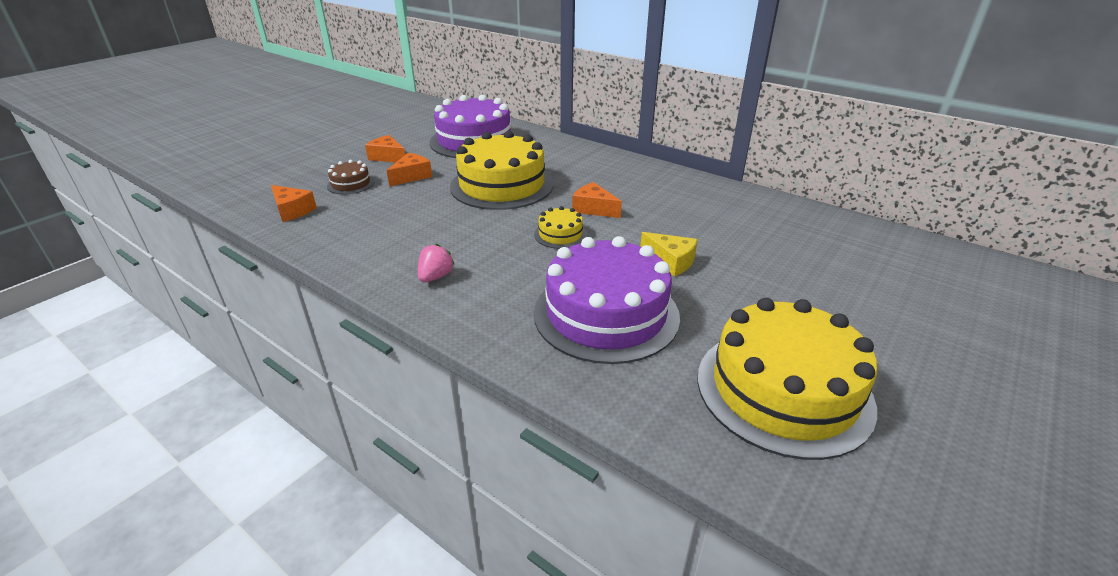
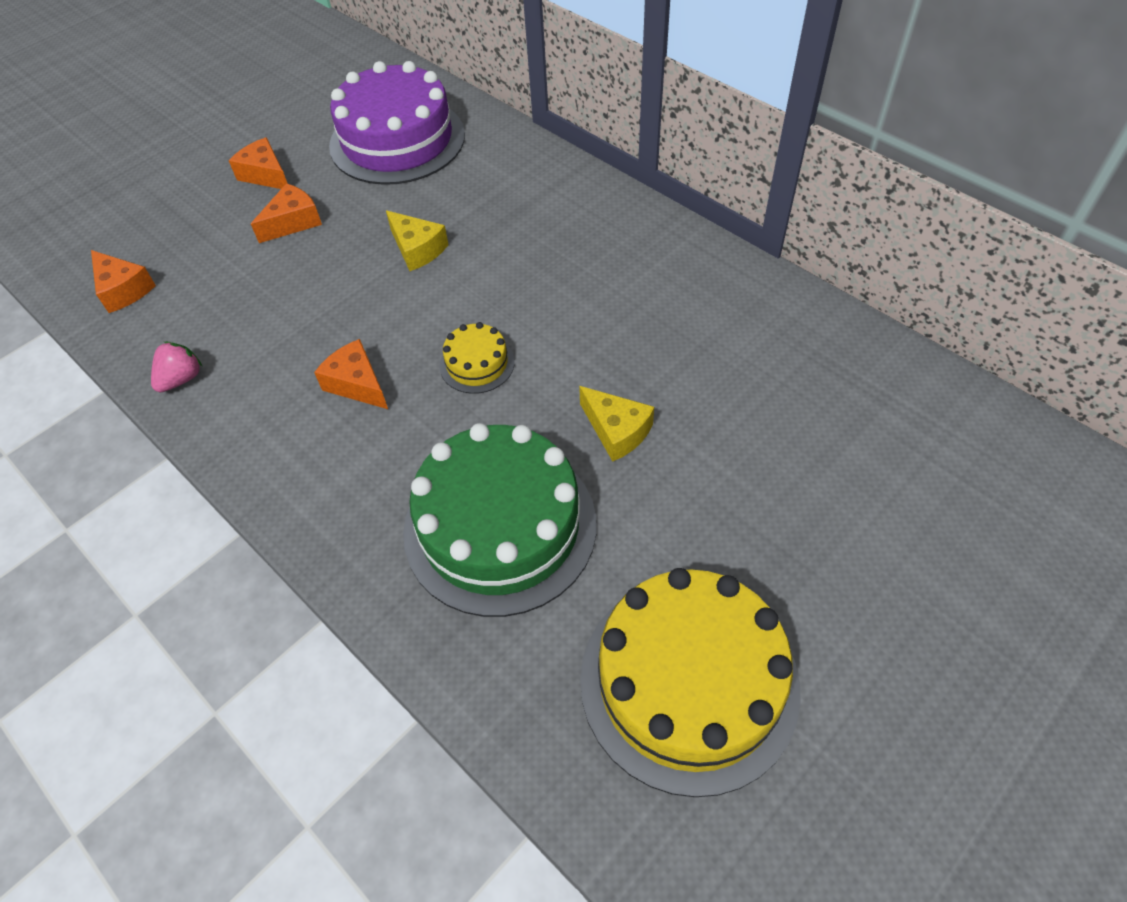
camera: 10 degrees right, 20 degrees up
brown cake [327,160,375,194] -> none
pink strawberry [418,244,455,282] -> pink strawberry moved to [151,342,202,392]
yellow cake [450,131,554,210] -> yellow cheese [386,210,449,271]
purple cake [534,236,680,364] -> green cake [403,423,596,617]
orange cheese [572,182,622,218] -> orange cheese moved to [314,339,388,409]

